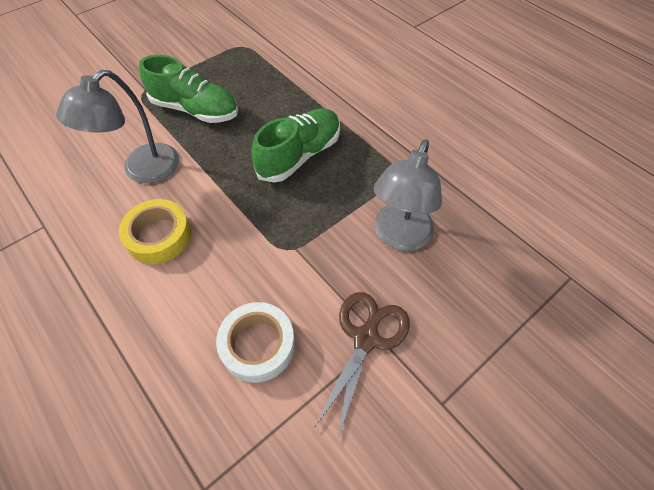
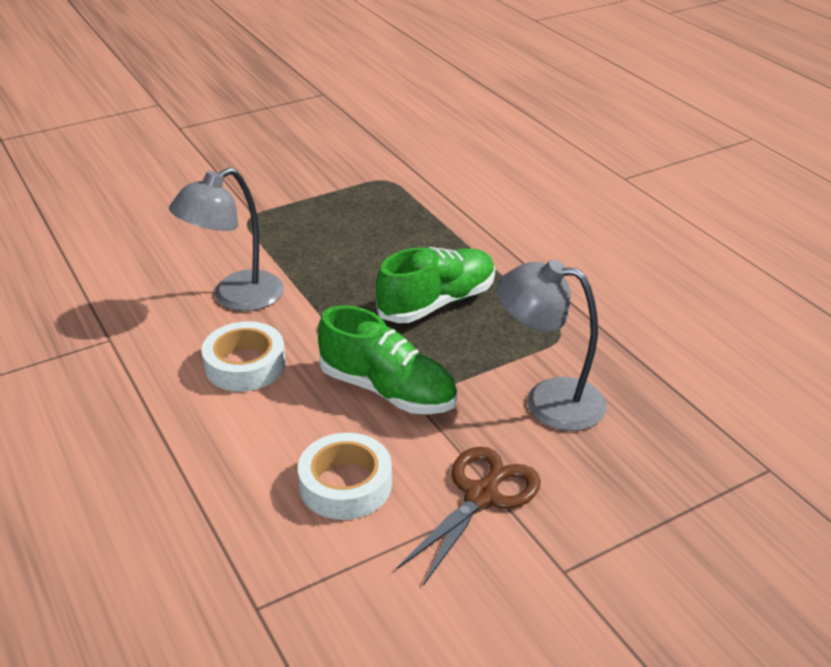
camera: 10 degrees right, 20 degrees down
yellow tape [119,199,192,264] -> white tape [201,321,286,392]
green shoe [139,55,238,123] -> green shoe moved to [318,305,457,414]
grey lamp [374,139,442,251] -> grey lamp turned 75 degrees clockwise [497,260,607,431]

